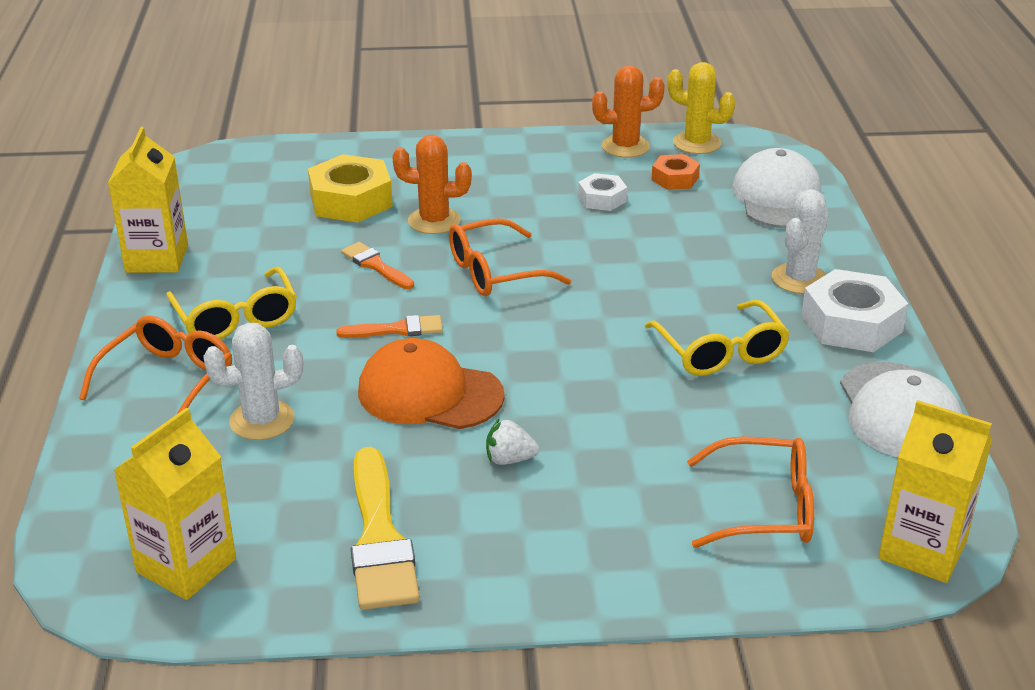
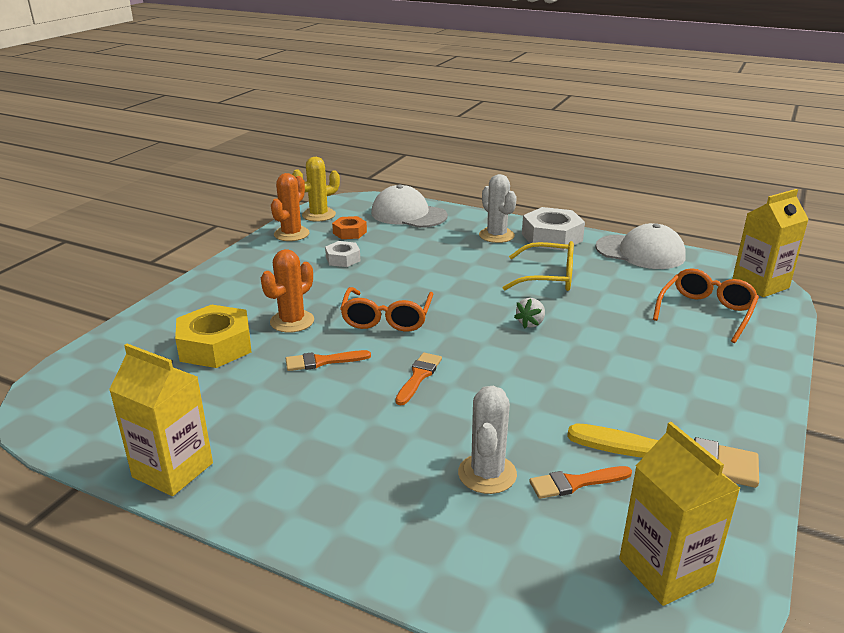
camera: 60 degrees left, 5 degrees down
orange glasses [79,315,232,415] -> none
yellow glasses [166,267,297,339] -> none
orange cap [358,338,505,429] -> none
white strawberry [486,418,539,465] -> white strawberry moved to [514,298,545,328]
none -> orange brush [529,466,632,499]

